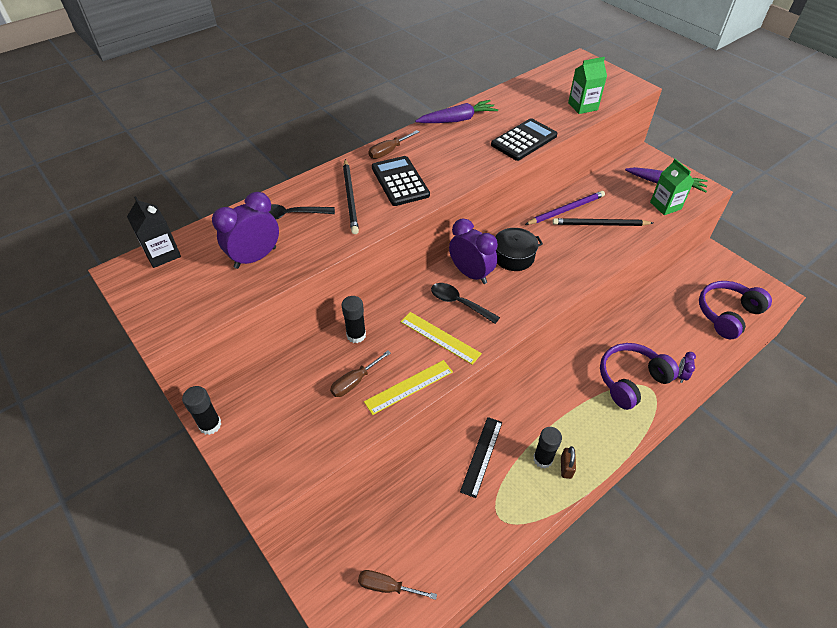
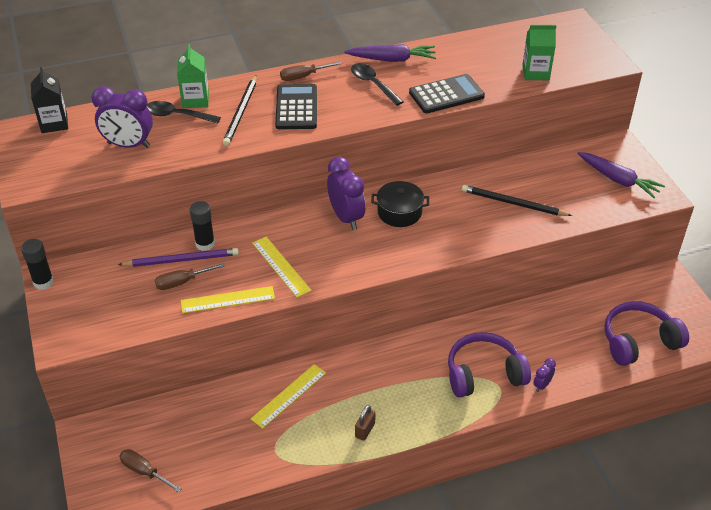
camera: 20 degrees right, 5 degrees down
purple clock [212,192,279,269] -> purple clock turned 150 degrees counterclockwise [92,86,153,148]
black spoon [431,283,500,324] -> black spoon moved to [351,63,404,106]
black ruler [460,417,502,498] -> yellow ruler [251,364,326,429]
purple pencil [525,191,605,225] -> purple pencil moved to [118,248,239,267]
black glue stick [533,427,562,468] -> none
green carton [650,159,695,215] -> green carton moved to [177,44,209,108]

